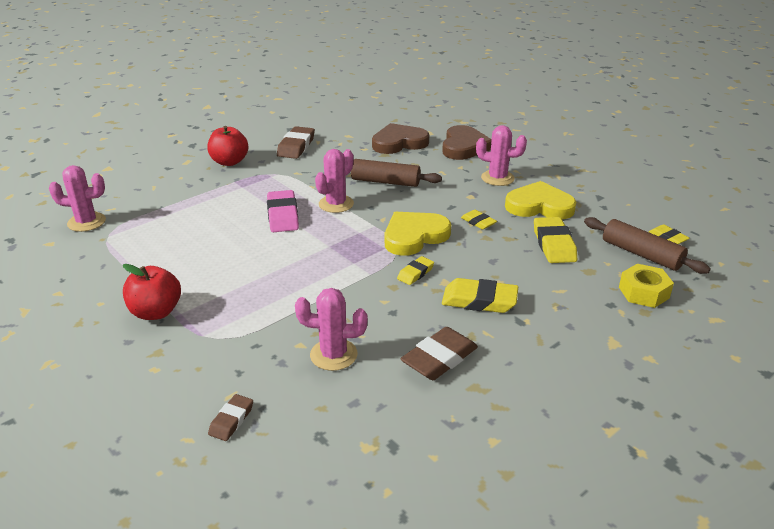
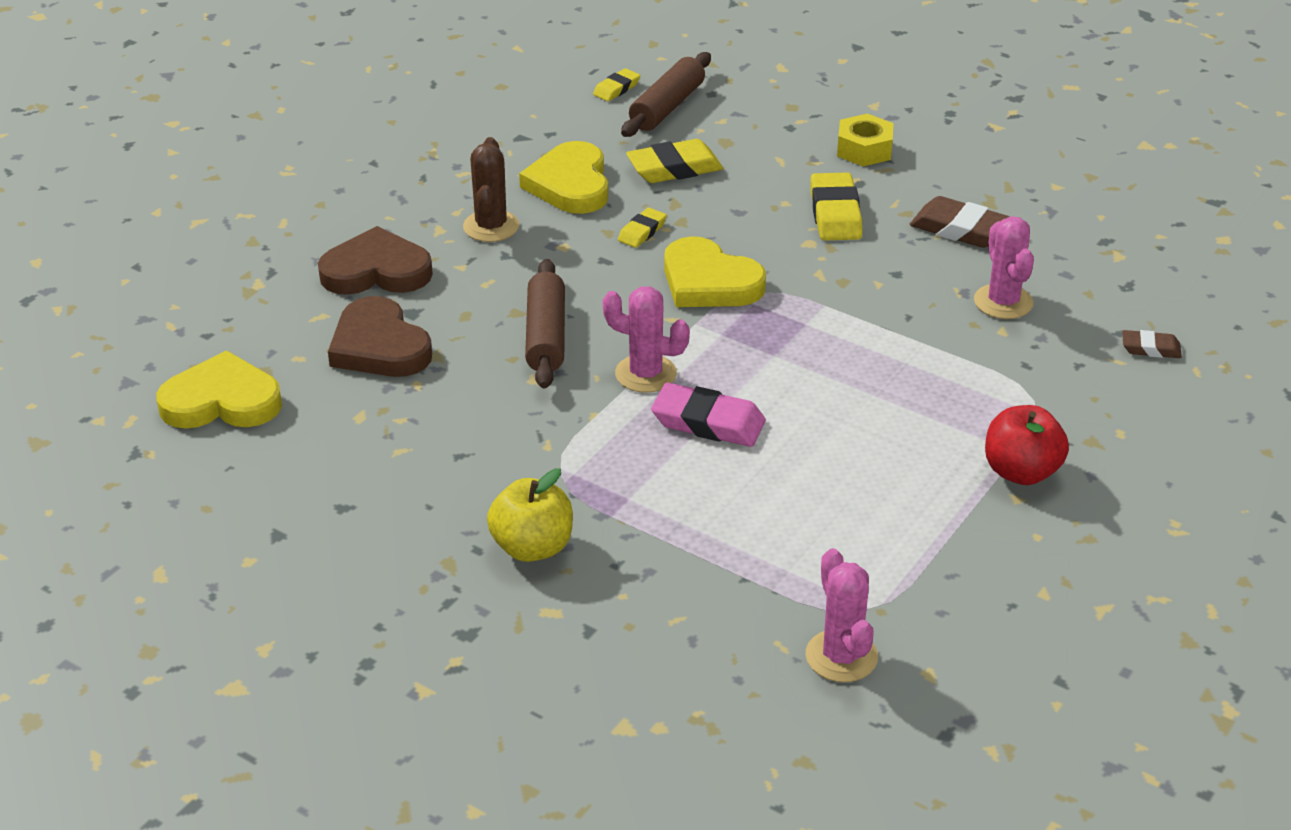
camera: 105 degrees left, 5 degrees up
red apple [207,126,248,166] -> yellow apple [487,468,573,562]
pink eraser [267,190,299,232] -> pink eraser turned 45 degrees clockwise [651,383,766,447]
brown eraser [277,126,315,159] -> none
yellow eraser [397,256,434,285] -> none
pink cactus [476,125,527,186] -> brown cactus [463,137,519,242]
yellow nut [619,264,674,308] -> yellow nut moved to [837,114,894,166]
none -> yellow heart [156,351,282,429]

